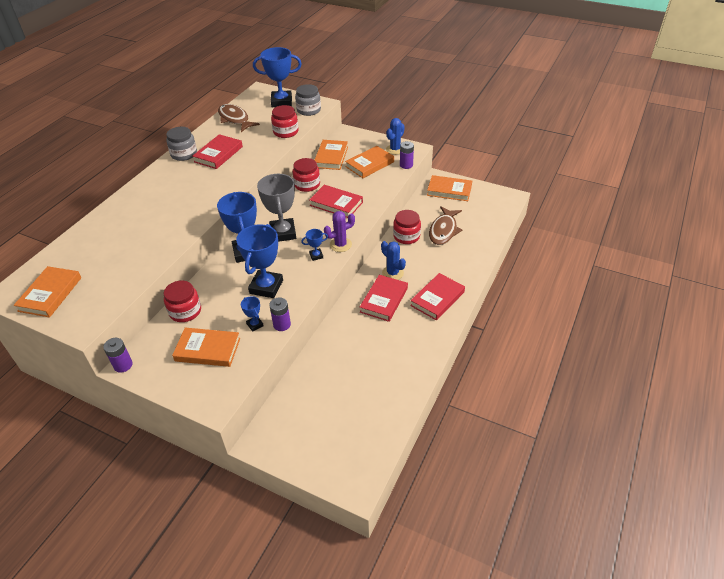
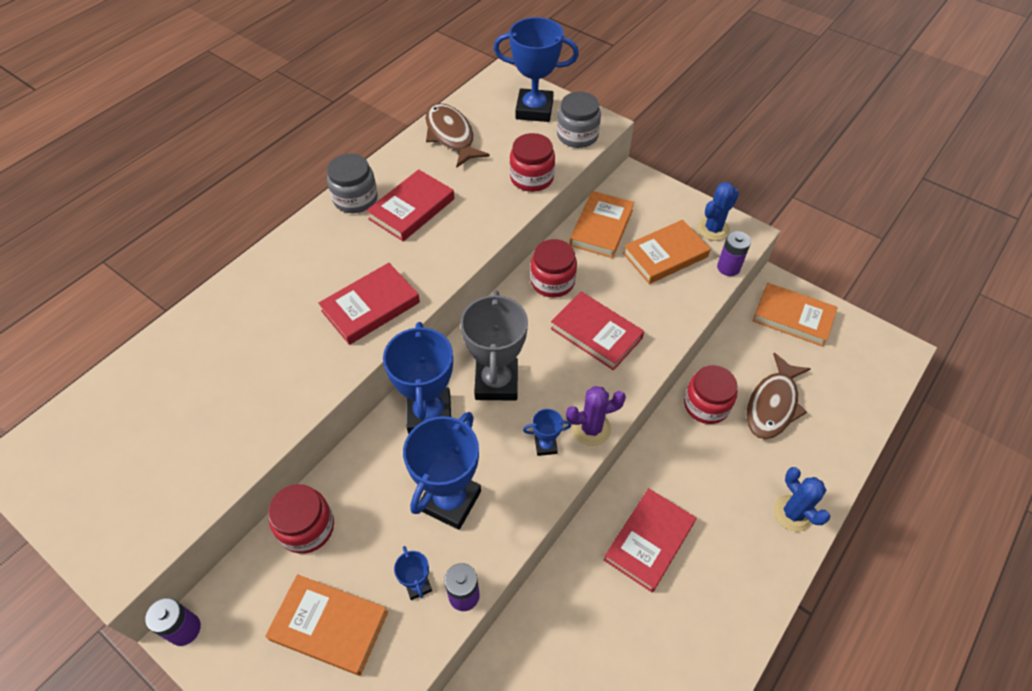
camera: 10 degrees right, 10 degrees up
orange book [14,266,81,318] -> none
blue cactus [381,241,406,280] -> blue cactus moved to [774,467,830,532]
red book [410,273,465,320] -> red book moved to [318,263,420,345]

